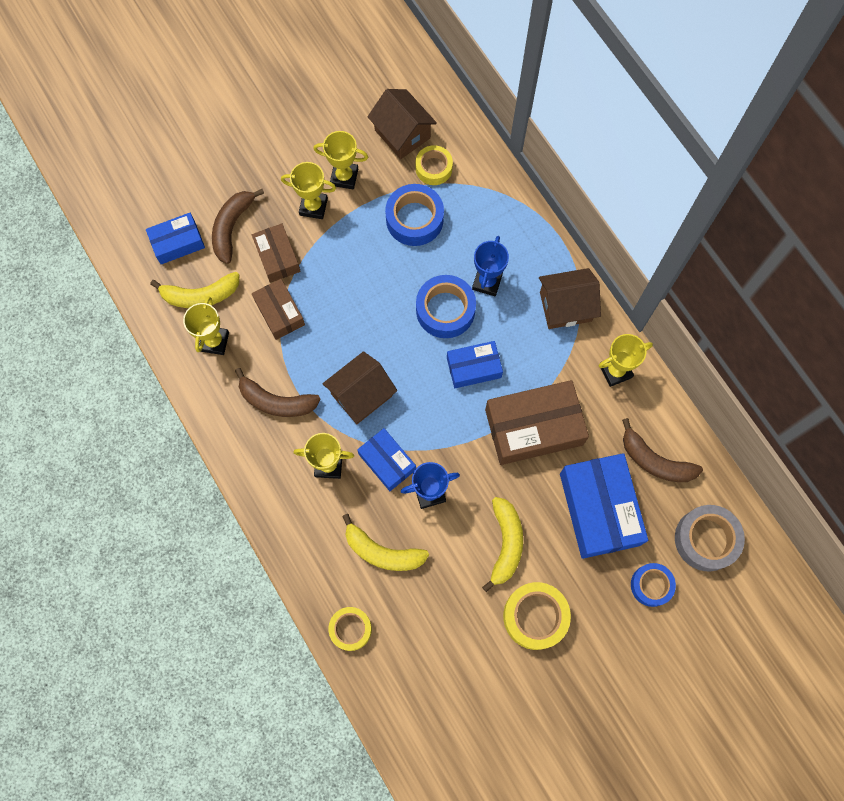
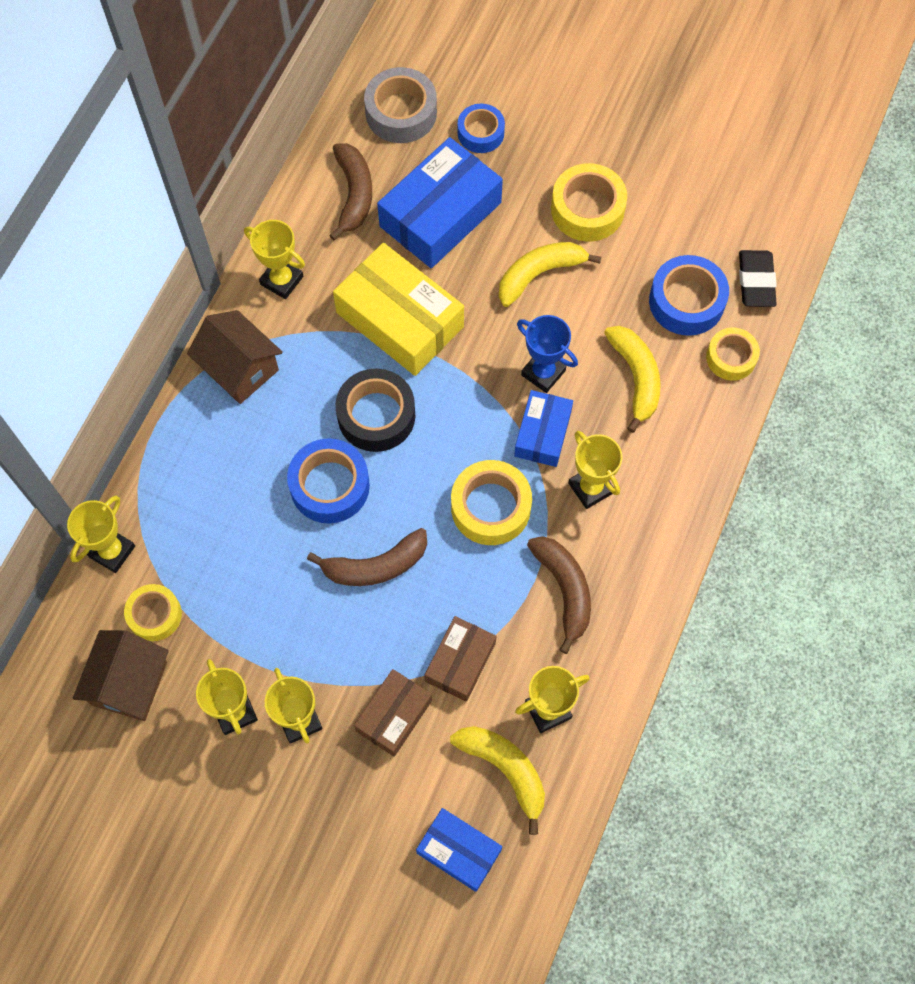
camera: 125 degrees left, 5 degrees down
brown banana [212,189,264,264] -> brown banana moved to [307,528,427,586]
brown house [322,351,397,424] -> yellow tape [451,460,532,545]
blue tape [385,184,444,246] -> blue tape moved to [649,255,729,336]
blue box [447,341,503,388] -> black tape [335,369,416,452]
blue trophy [472,236,509,296] -> none
brown box [485,380,589,465] -> yellow box [333,243,464,376]
none -> yellow trophy [67,496,135,573]
none -> black eraser [739,250,777,307]

